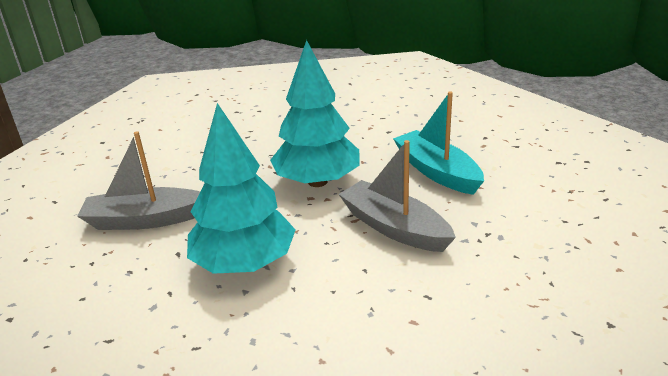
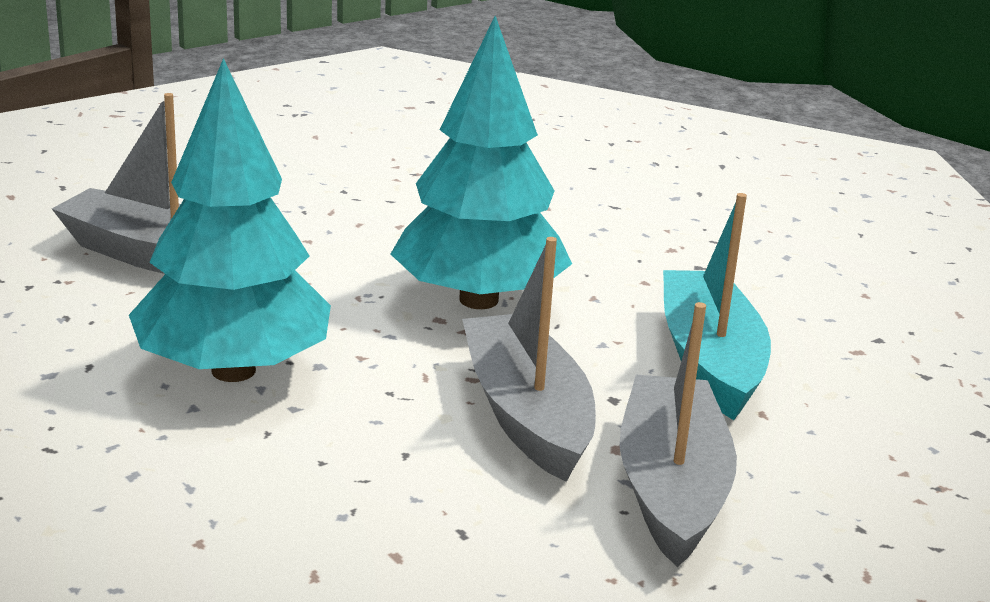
camera: 25 degrees right, 5 degrees down
none -> grey boat [620,302,737,567]

